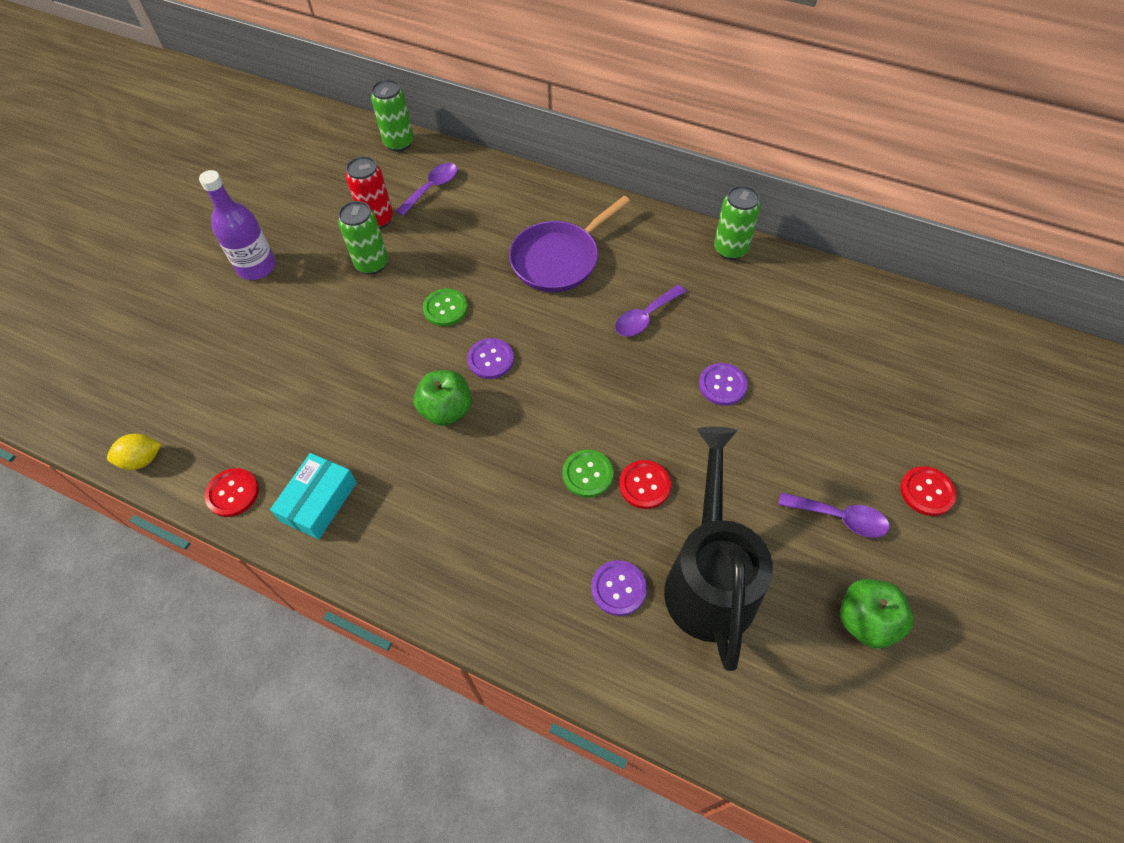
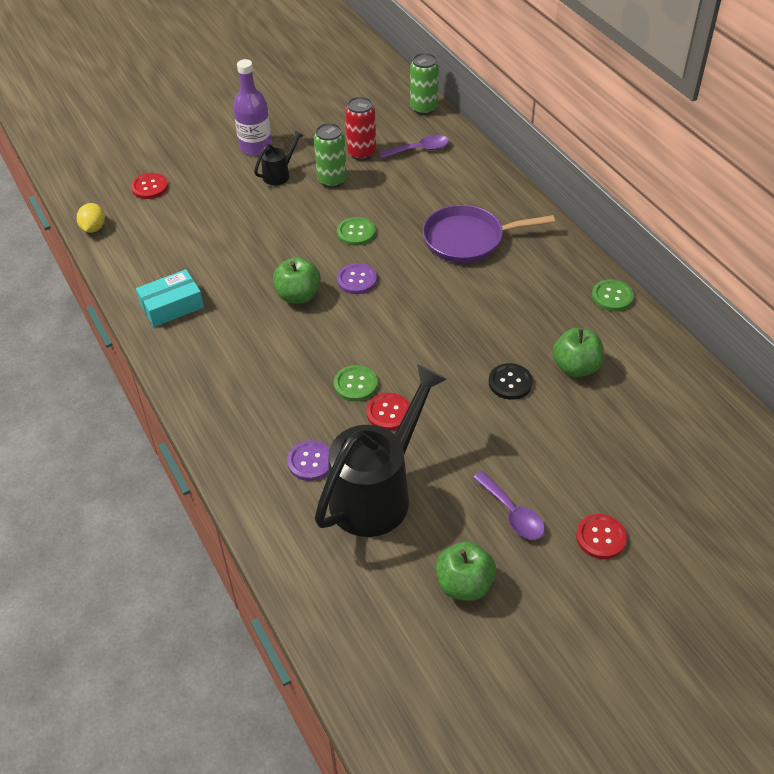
camera: 35 degrees right, 10 degrees down
yellow lemon [107,434,161,470] -> yellow lemon turned 75 degrees clockwise [77,203,105,233]
red button [205,468,259,517] -> red button moved to [131,173,168,199]
purple spoon [615,285,686,337] -> none
purple button [699,363,748,406] -> black button [489,363,533,400]
green can [714,185,761,260] -> green button [592,279,634,311]
none -> black watering can [254,131,304,185]
none -> green apple [552,328,604,377]

